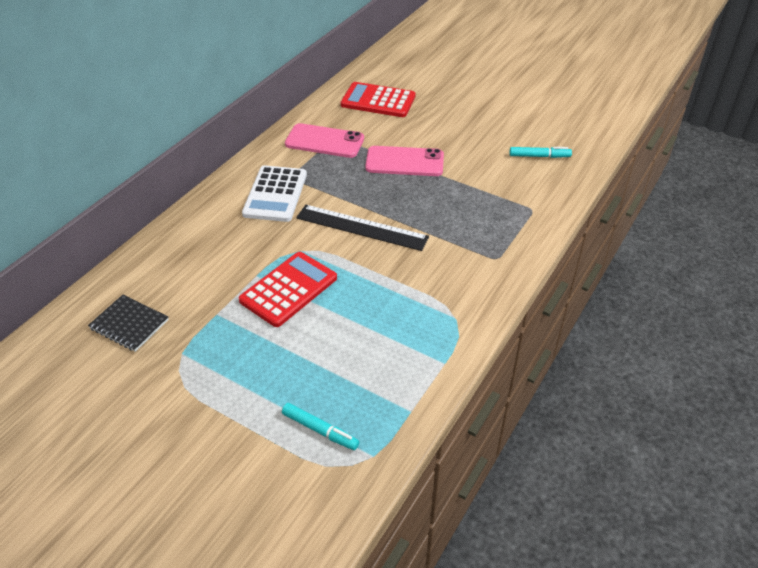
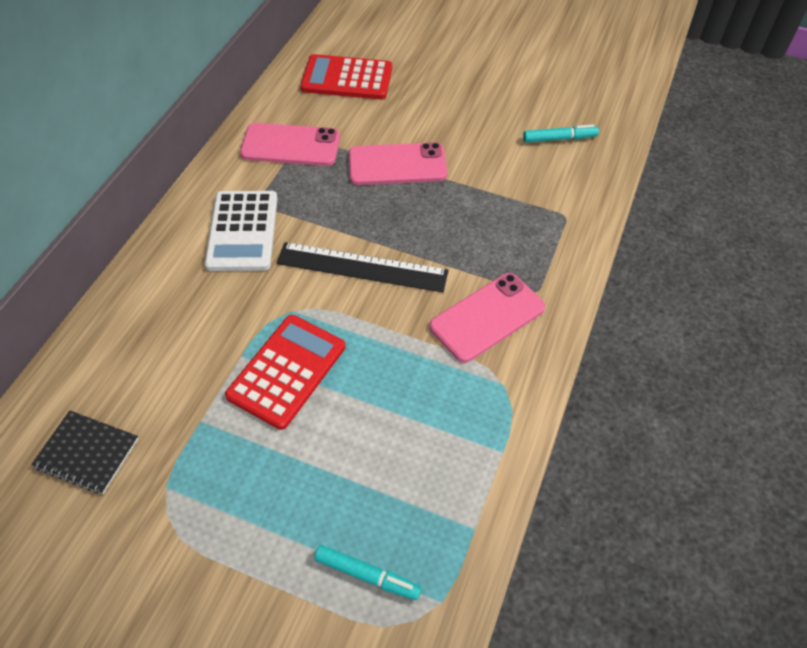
camera: 10 degrees left, 10 degrees up
none -> pink phone [430,273,545,363]

